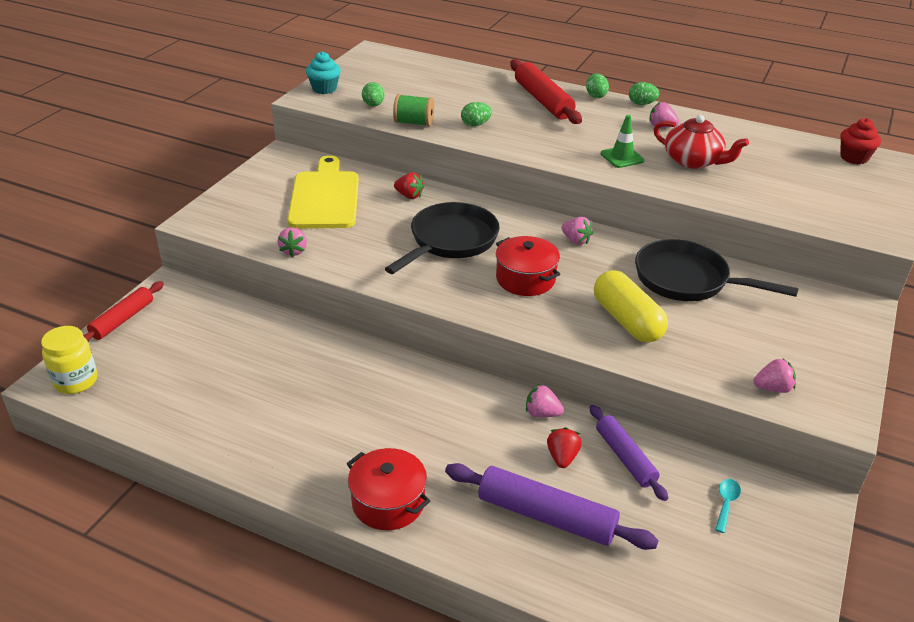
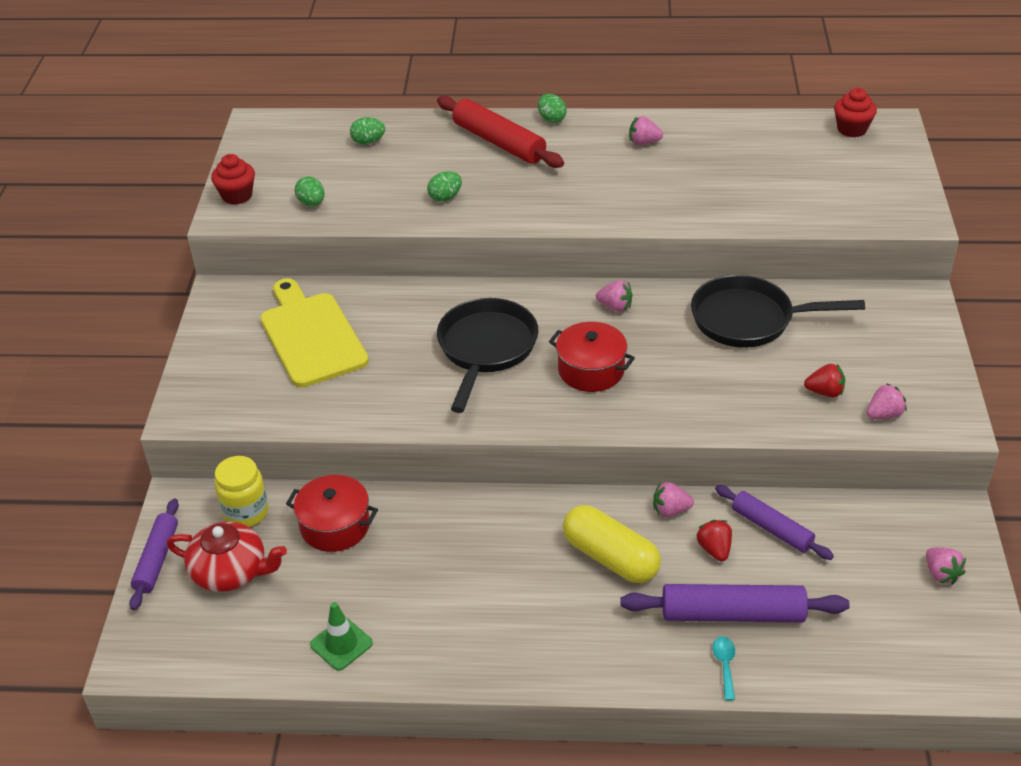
camera: 20 degrees left, 5 degrees up
yellow jar [41,326,98,394] -> yellow jar moved to [215,456,268,527]
red rolling pin [83,281,164,341] -> purple rolling pin [129,499,179,611]
pink strawberry [277,227,307,257] -> pink strawberry moved to [926,547,966,585]
turquoise cupcake [306,51,341,94] -> red cupcake [211,154,255,205]
red pot [347,448,430,530] -> red pot moved to [286,475,378,552]
green spool [393,94,434,126] -> none
red strawberry [394,172,424,199] -> red strawberry moved to [804,364,845,397]
yellow capsule [594,270,668,343] -> yellow capsule moved to [563,505,661,583]
green traffic cone [601,115,645,168] -> green traffic cone moved to [310,602,373,671]
green egg [629,82,659,105] -> green egg moved to [350,117,385,145]
red teapot [654,115,749,169] -> red teapot moved to [167,521,287,592]
turquoise spoon [715,479,741,533] -> turquoise spoon moved to [712,636,735,701]

